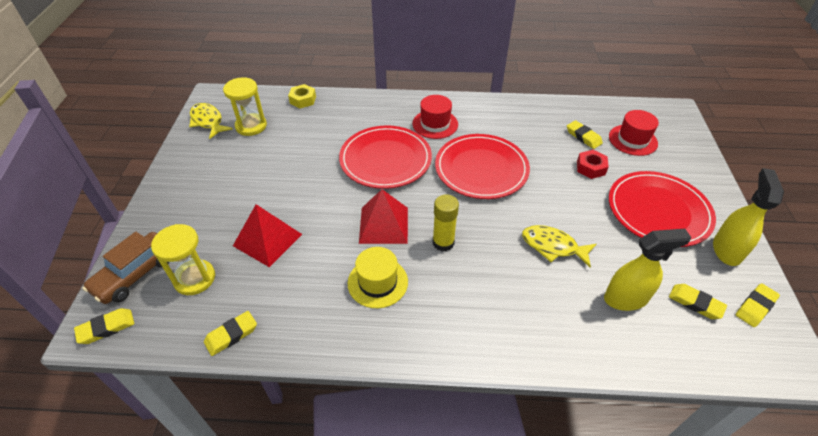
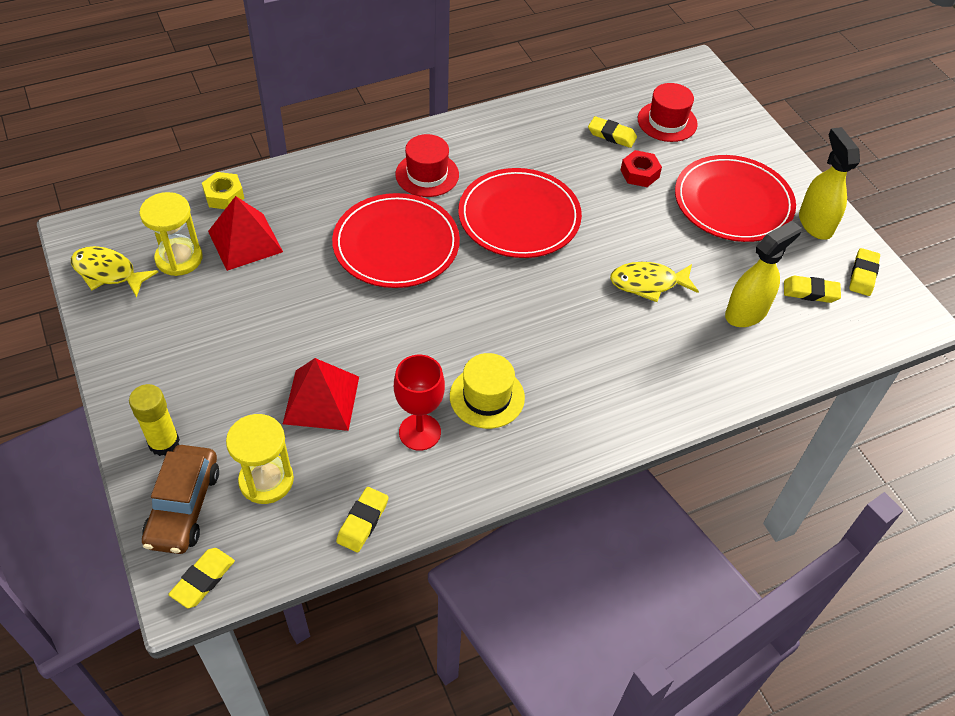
camera: 30 degrees left, 5 degrees up
red pyramid [359,189,408,244] -> red pyramid moved to [208,196,283,271]
yellow glue stick [433,194,459,251] -> yellow glue stick moved to [129,384,180,456]
none -> red goblet [394,355,445,451]

